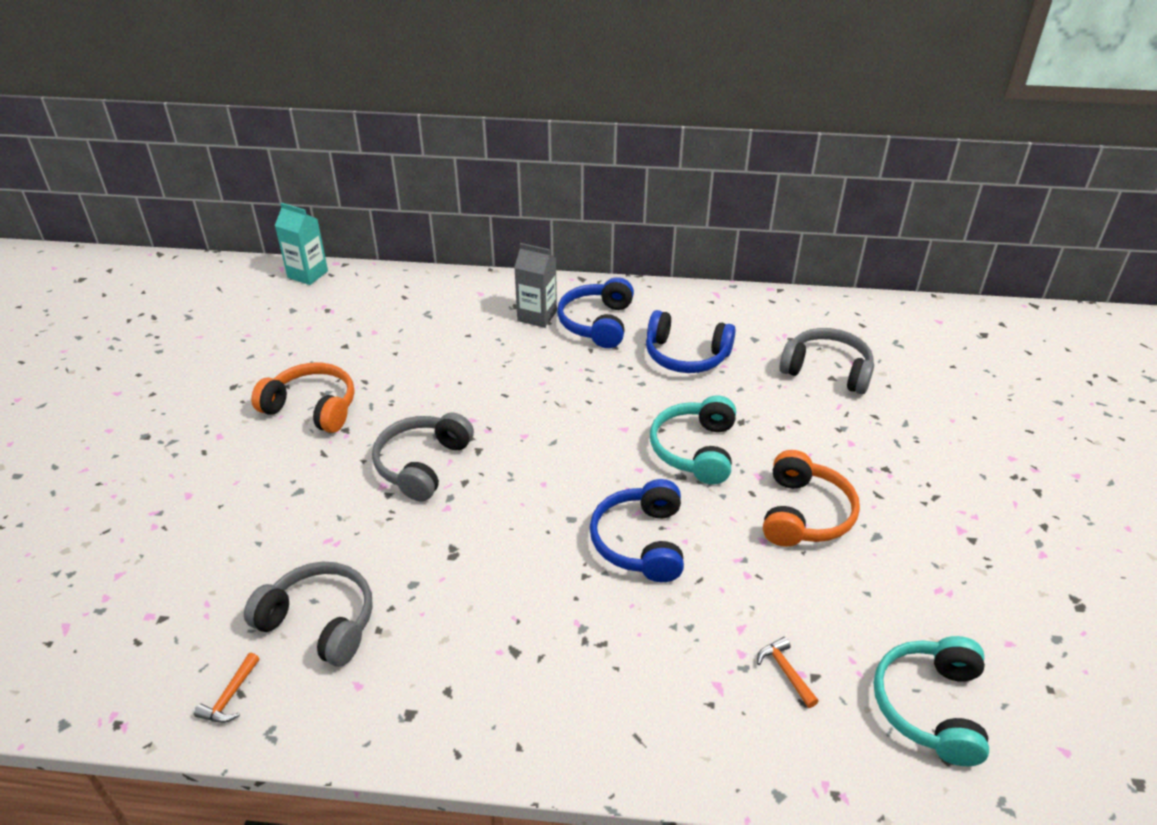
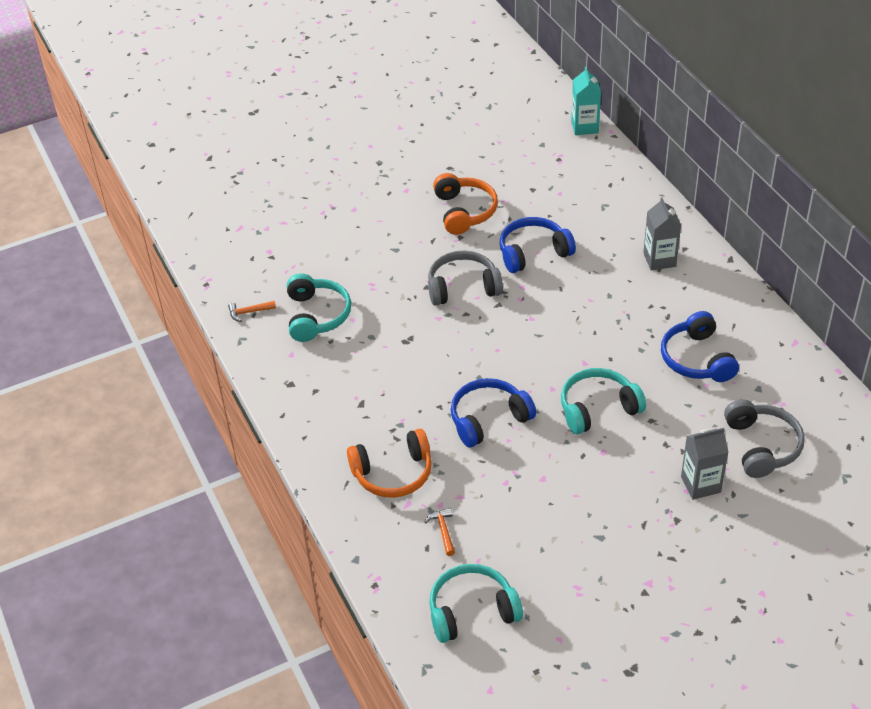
camera: 60 degrees right, 5 degrees up
grey headphones [244,562,373,666] -> turquoise headphones [287,273,351,342]
blue headphones [557,277,634,348] -> blue headphones moved to [500,217,576,273]
orange hammer [757,637,819,708] -> orange hammer turned 45 degrees counterclockwise [425,508,455,556]
orange headphones [763,450,860,547] -> orange headphones moved to [347,429,432,498]
none -> grey carton [681,428,728,500]

